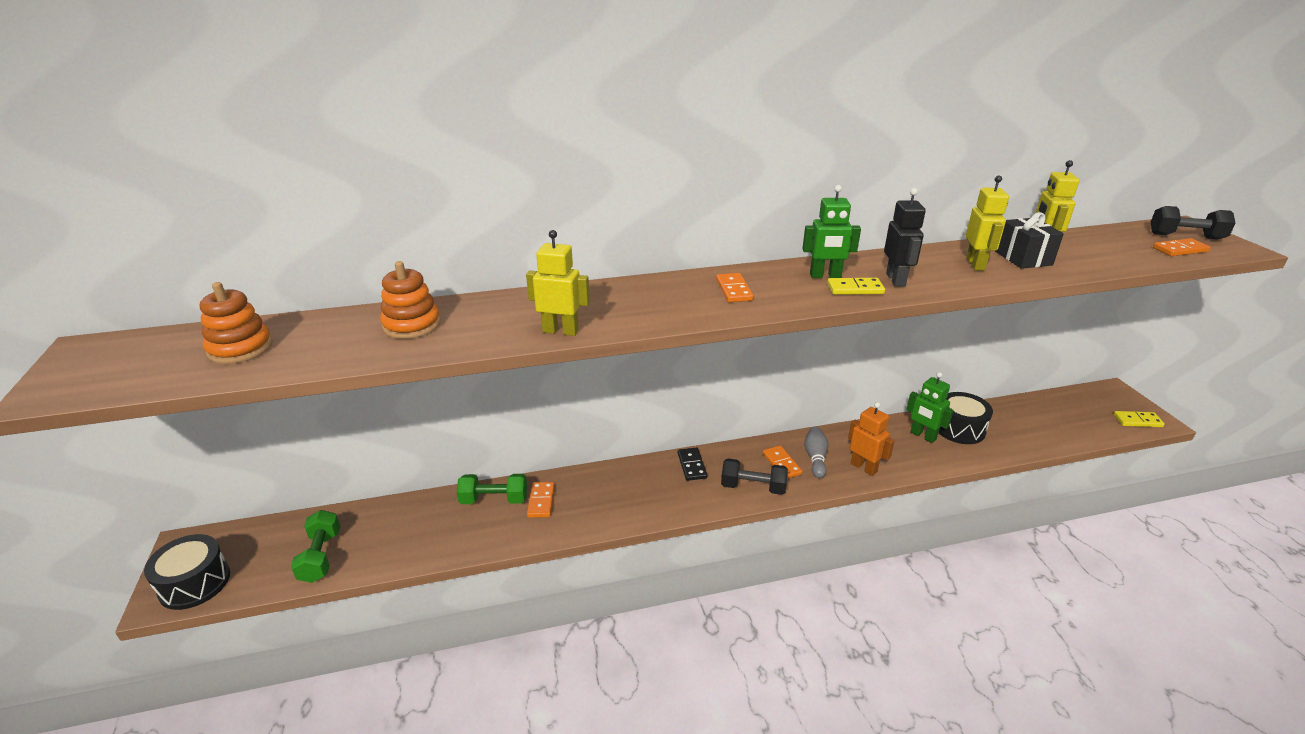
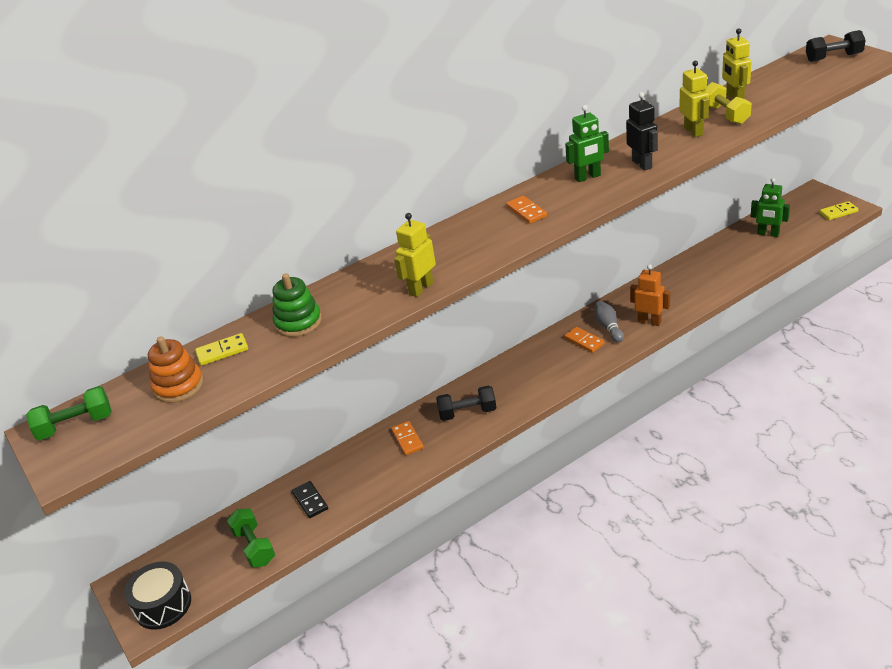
camera: 15 degrees left, 5 degrees up
orange stacking toy [380,261,441,339] -> green stacking toy [273,273,322,337]
green dumbbell [457,474,527,504] -> green dumbbell moved to [26,386,112,440]
yellow robot [526,230,590,336] -> yellow robot turned 45 degrees counterclockwise [394,213,436,297]
black domino [678,448,707,481] -> black domino moved to [292,481,328,518]
black dumbbell [721,458,788,495] -> black dumbbell moved to [436,385,497,421]
yellow domino [827,278,885,295] -> yellow domino moved to [195,333,248,366]
green robot [906,372,954,443] -> green robot moved to [751,178,790,237]
black drum [939,392,993,444] -> none
black gift [995,212,1064,269] -> yellow dumbbell [706,82,752,124]
orange domino [1153,238,1210,256] -> none

